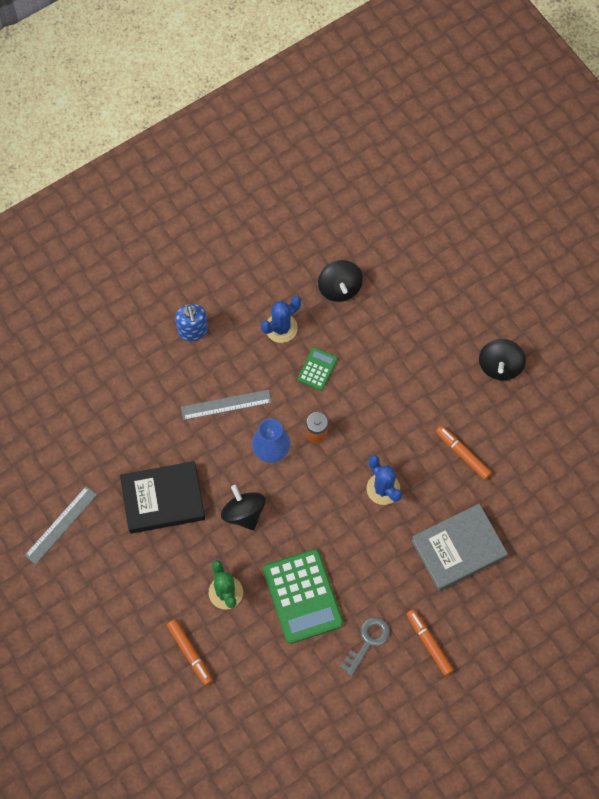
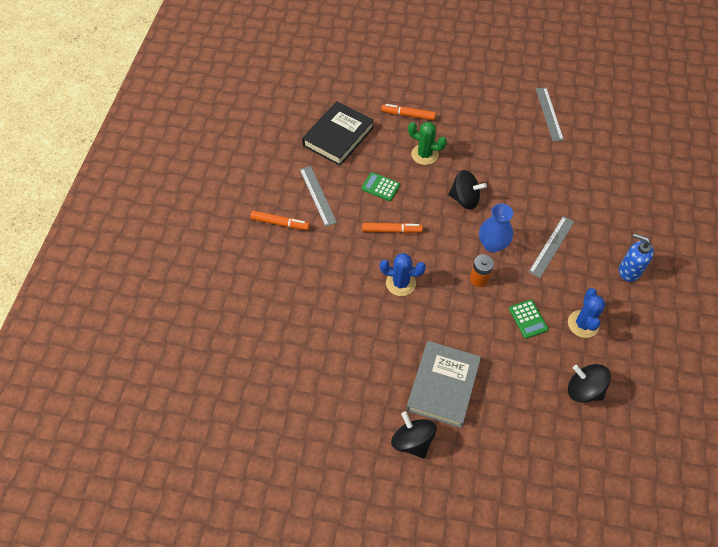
camera: 135 degrees right, 10 degrees down
black book [120,461,205,534] -> black book moved to [302,101,374,166]
green calculator [263,549,343,644] -> green calculator [361,172,400,201], size x0.49
grey key [339,617,390,676] -> grey ruler [300,166,337,227]
grey book [411,503,508,591] -> grey book moved to [406,341,481,428]
orange marker [436,426,492,480] -> orange marker moved to [362,223,423,233]

